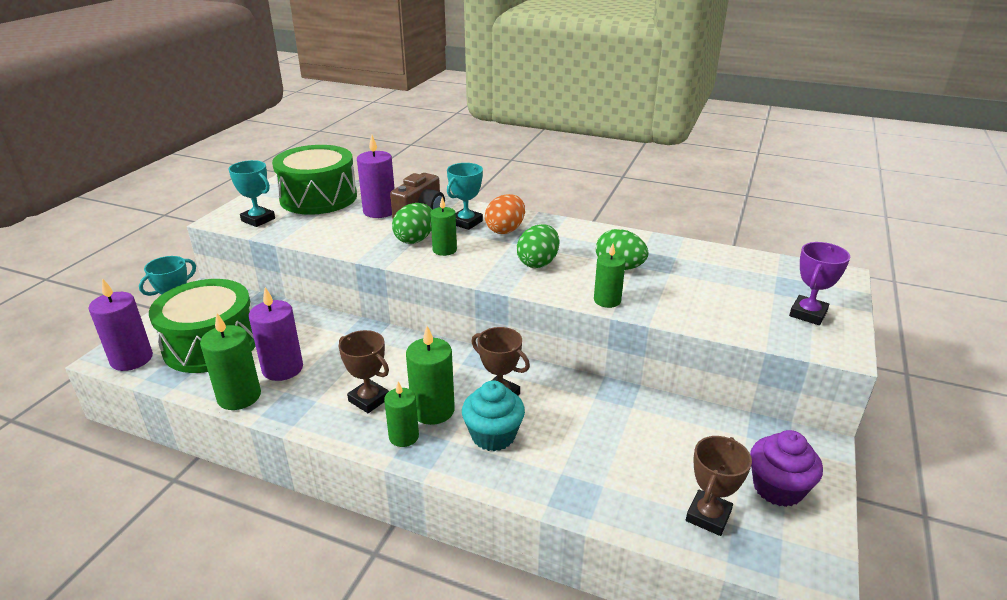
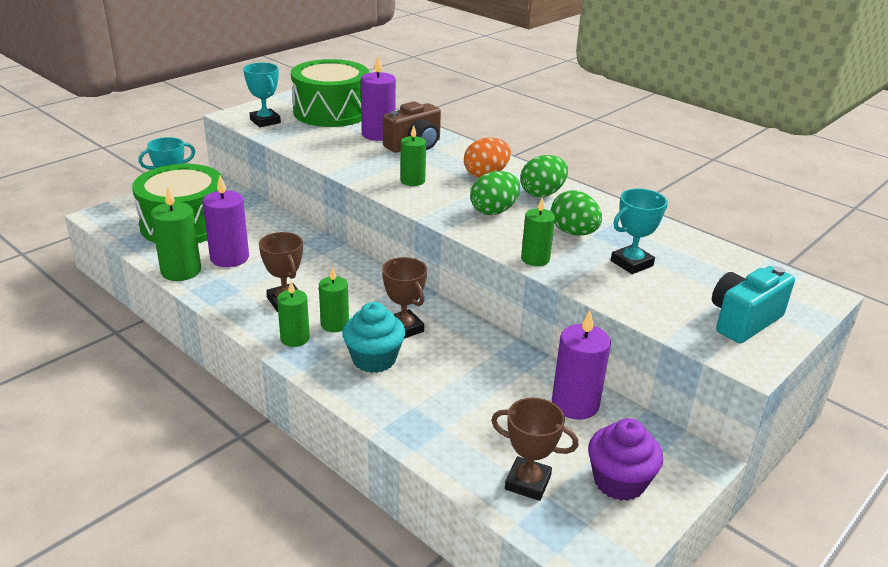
camera: 20 degrees right, 0 degrees up
purple candle [89,278,153,371] -> purple candle moved to [552,311,611,420]
green egg [392,203,432,244] -> green egg moved to [520,155,568,197]
green candle [406,326,455,425] -> green candle [319,267,349,332], size x0.66
turquoise trophy [447,163,483,230] -> turquoise trophy moved to [611,188,668,274]
brown trophy [686,436,752,536] -> brown trophy turned 60 degrees clockwise [491,397,579,501]
purple trophy [789,242,850,325] -> turquoise camera [712,266,795,343]

